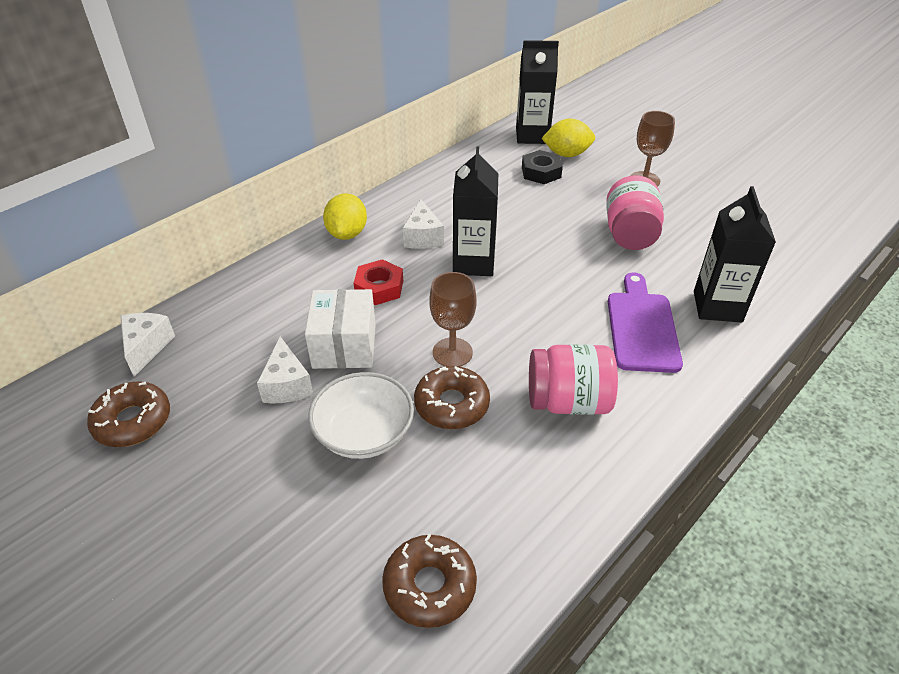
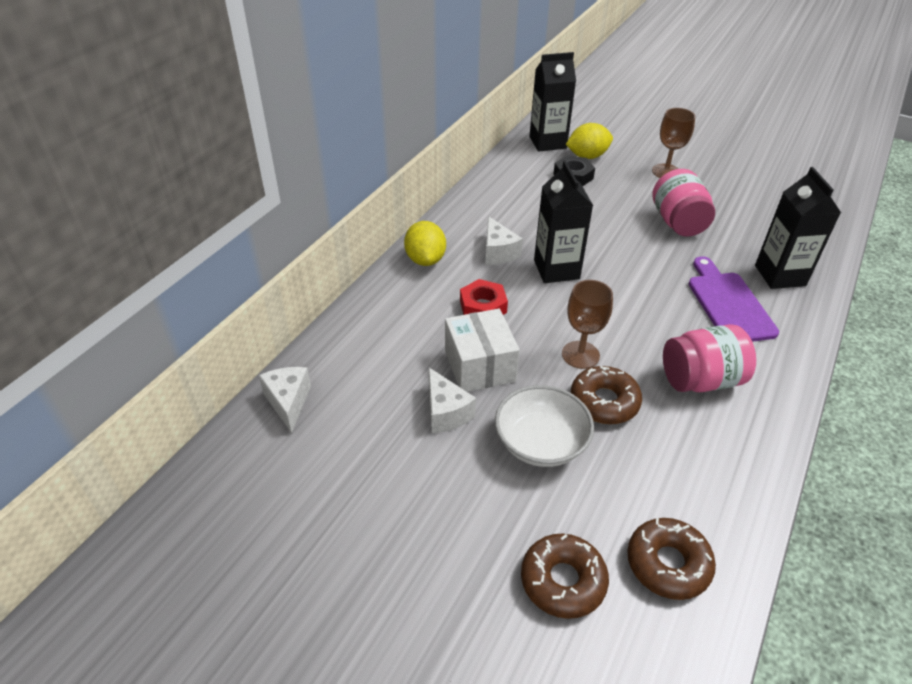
camera: 15 degrees left, 0 degrees up
brown donut [87,381,170,447] -> brown donut moved to [521,533,609,619]

